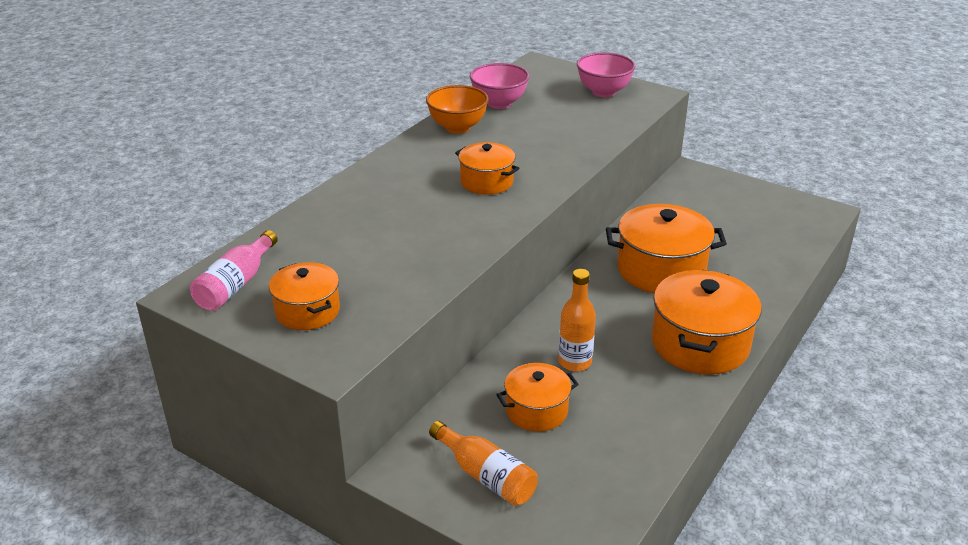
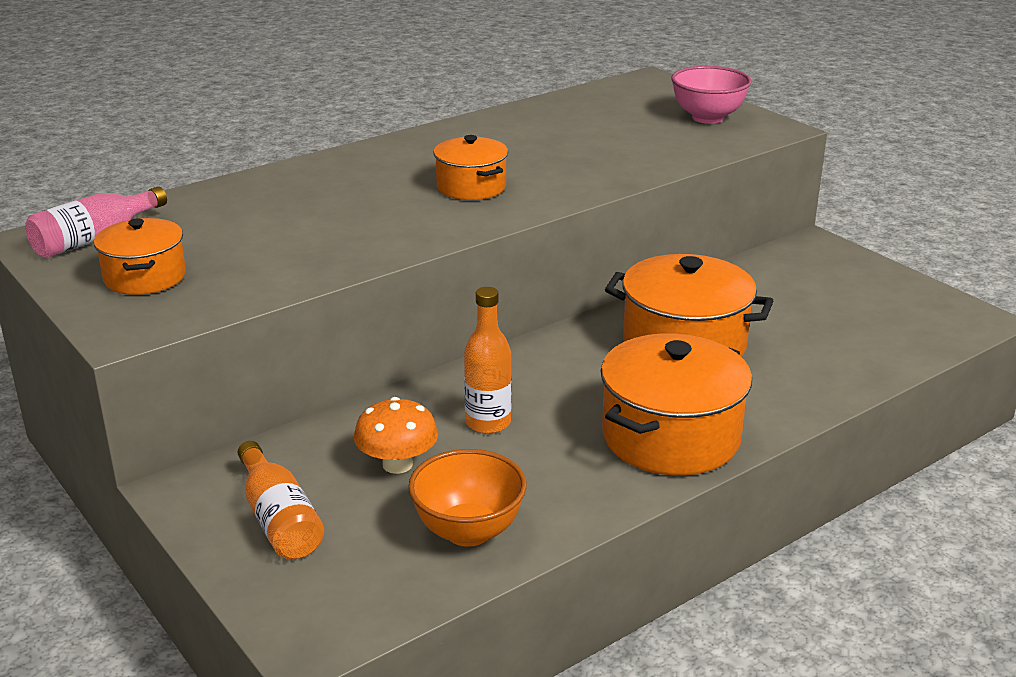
camera: 20 degrees right, 5 degrees down
orange bowl [426,85,489,134] -> orange bowl moved to [408,449,527,547]
pink bowl [470,63,529,109] -> none
orange pot [496,363,579,432] -> orange mushroom [354,397,438,474]

